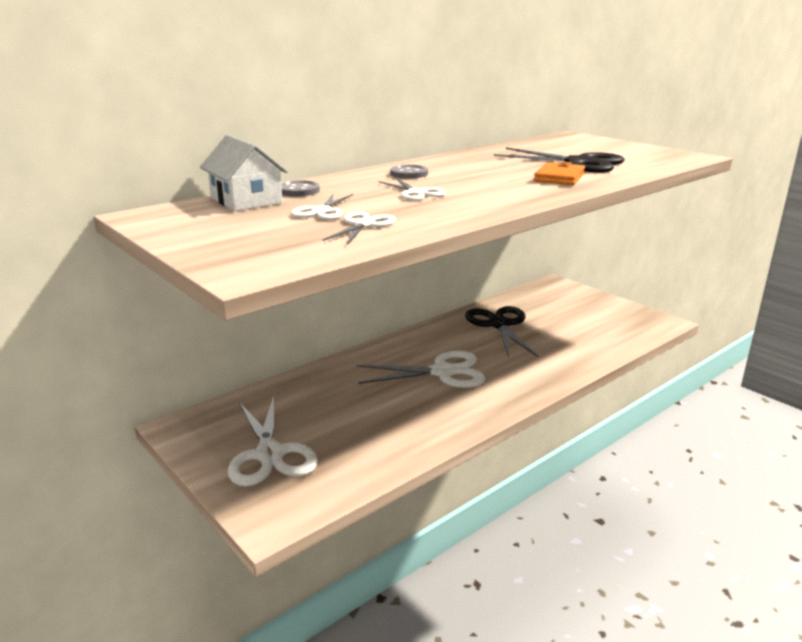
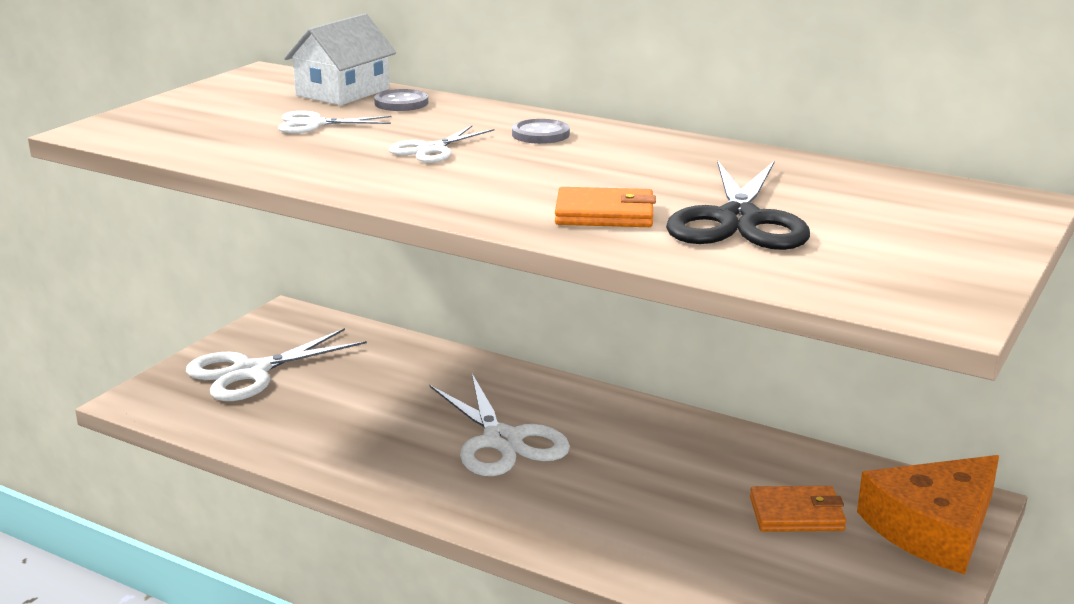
camera: 70 degrees right, 0 degrees up
white scissors [323,212,396,245] -> none
black scissors [465,306,538,358] -> none
none -> orange wallet [750,486,846,532]
none -> orange cheese [857,455,999,575]

